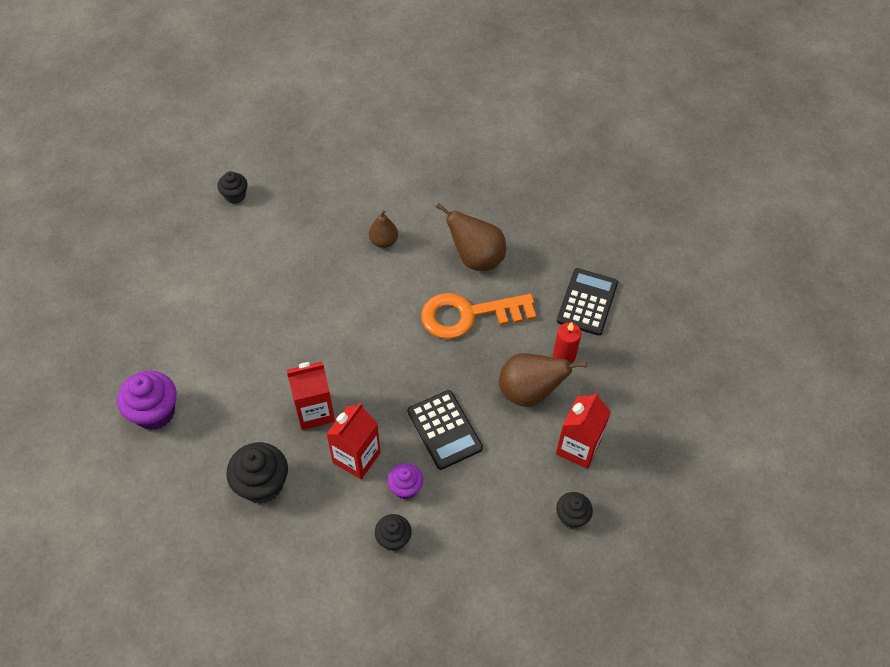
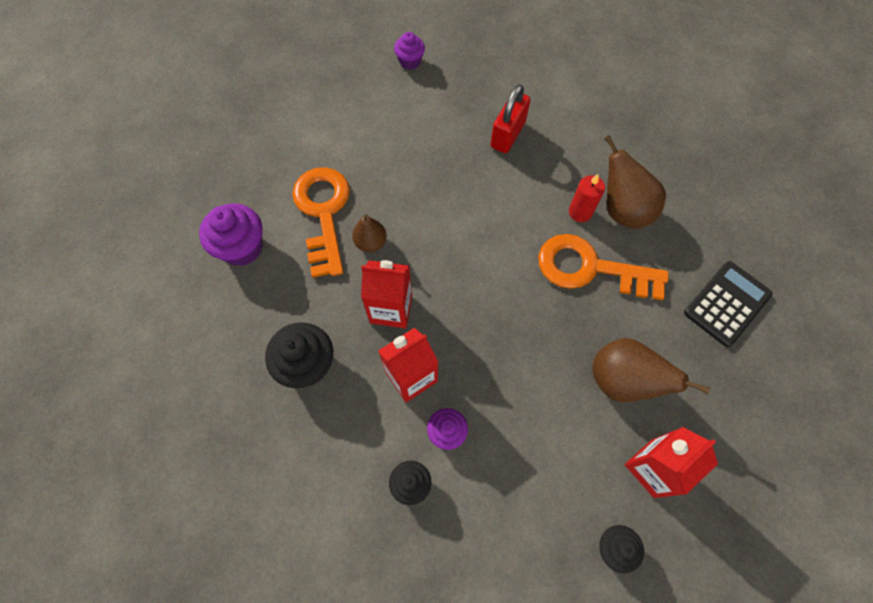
camera: 25 degrees right, 10 degrees up
black cupcake [217,171,247,204] -> purple cupcake [394,32,425,70]
brown pear [369,210,398,248] -> brown pear moved to [352,214,387,252]
black calculator [408,390,483,470] -> none
red candle [553,322,581,363] -> red candle moved to [569,174,605,222]
none -> orange key [292,167,350,278]
none -> red padlock [491,84,531,153]

